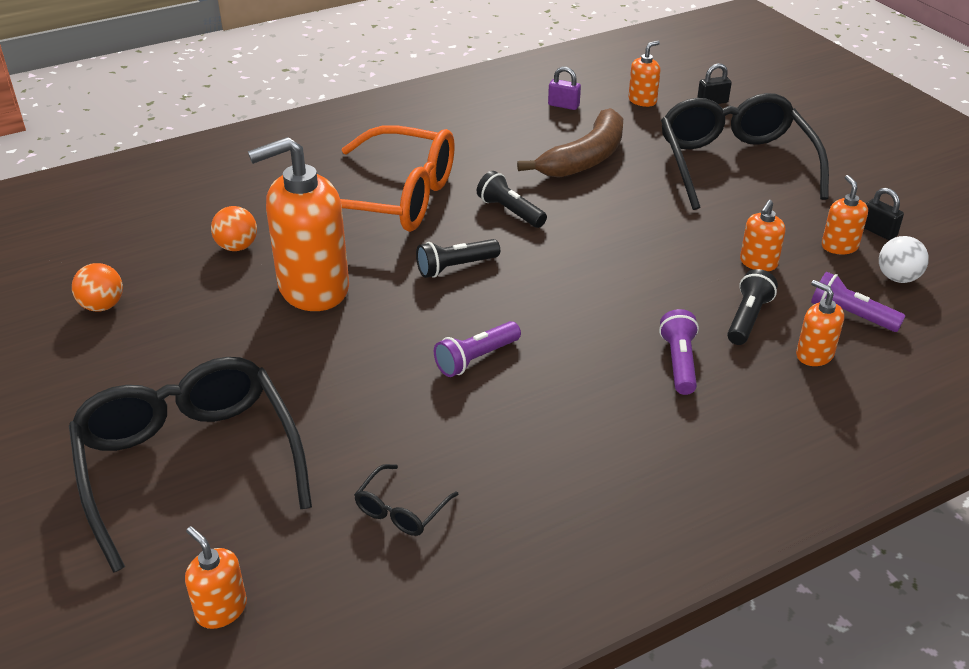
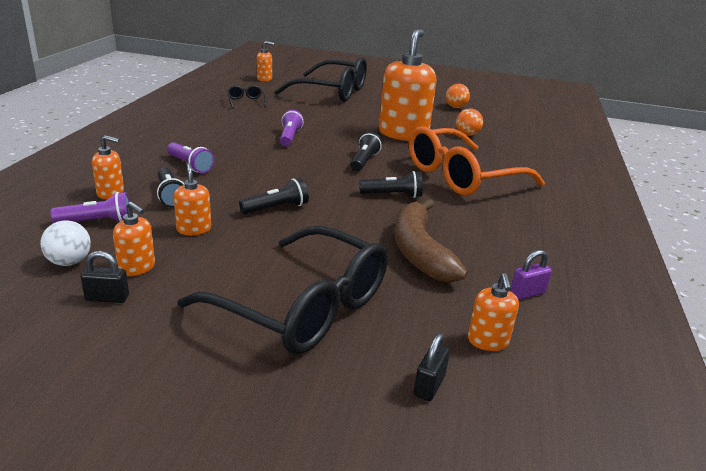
camera: 130 degrees right, 10 degrees down
none -> black flashlight [239,178,309,214]

